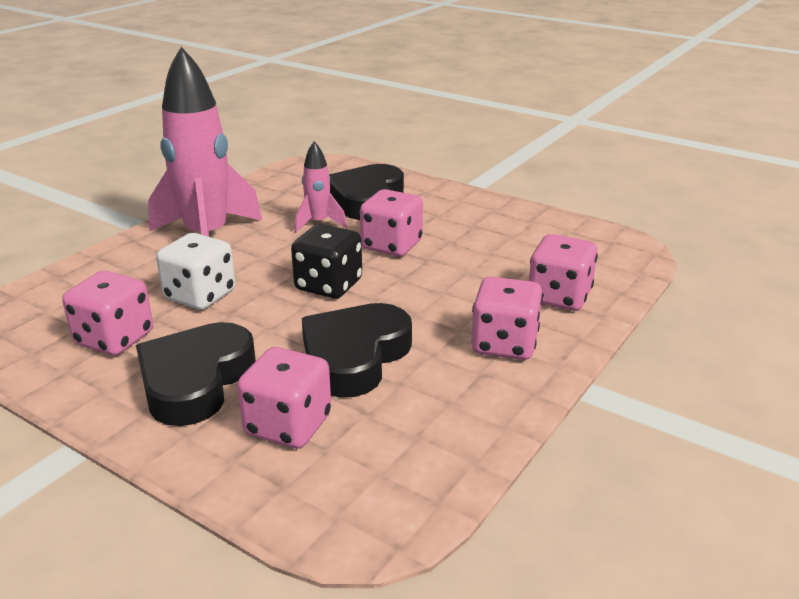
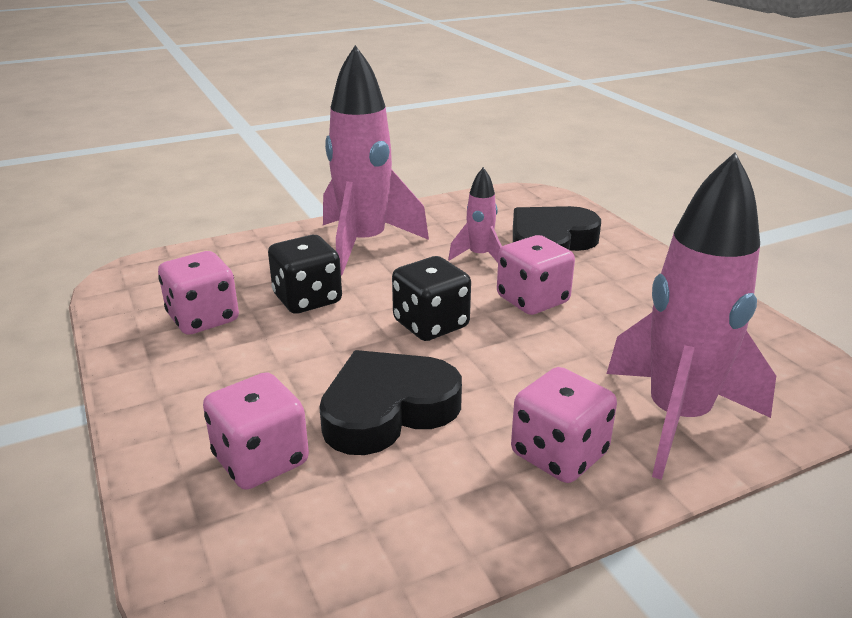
camera: 30 degrees right, 0 degrees up
black heart [136,322,256,426] -> none
white dice [156,233,235,310] -> black dice [268,235,342,314]
pink dice [529,234,598,311] -> pink rocket [606,152,776,480]

